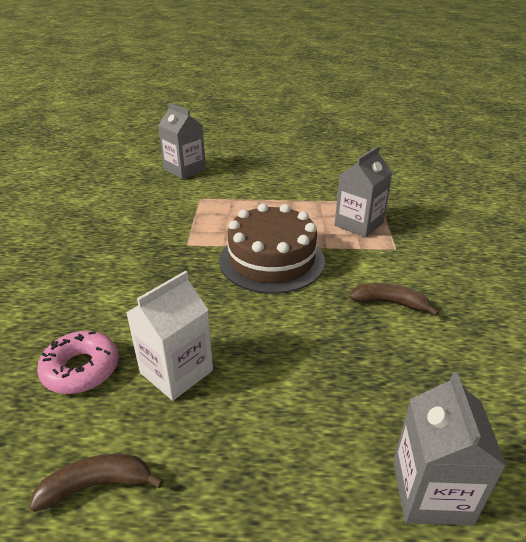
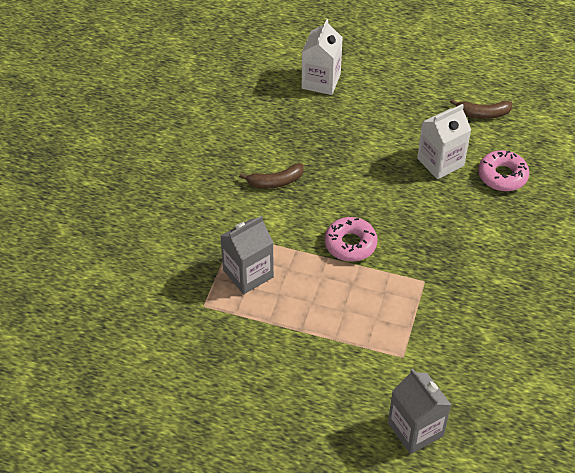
camera: 165 degrees left, 15 degrees up
brown cake [219,203,325,294] -> pink donut [325,217,377,262]
brown banana [349,283,439,316] -> brown banana turned 45 degrees counterclockwise [239,163,304,189]
grey carton [393,372,506,526] -> white carton [302,19,343,95]

